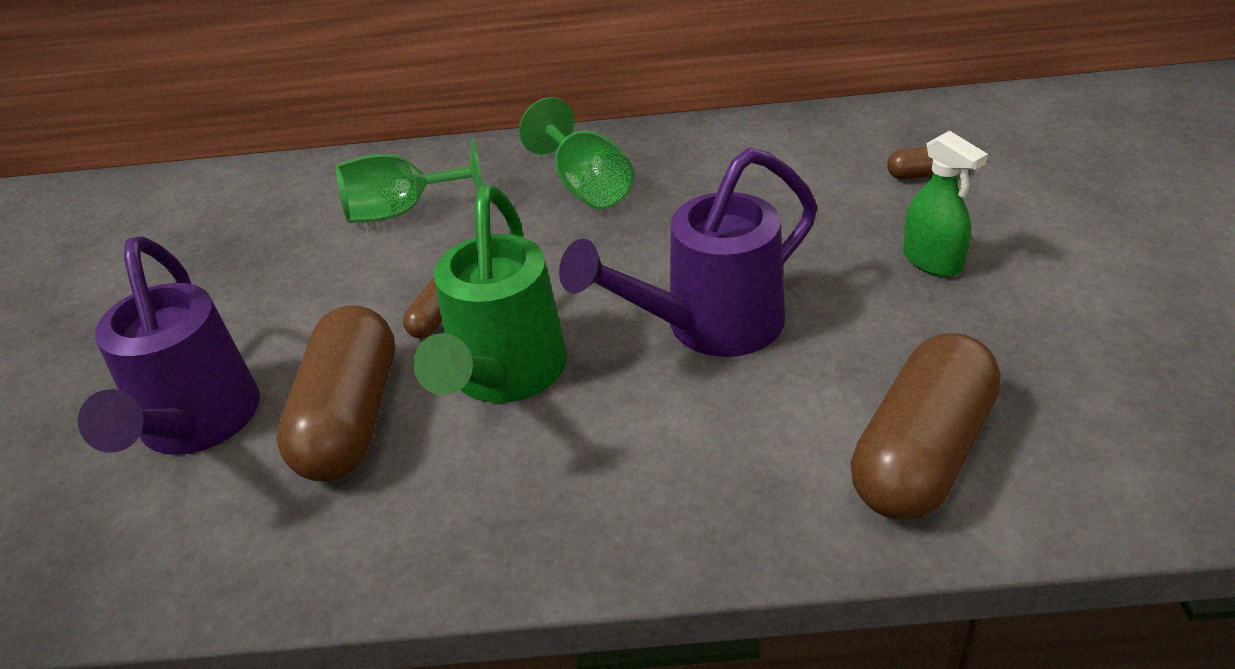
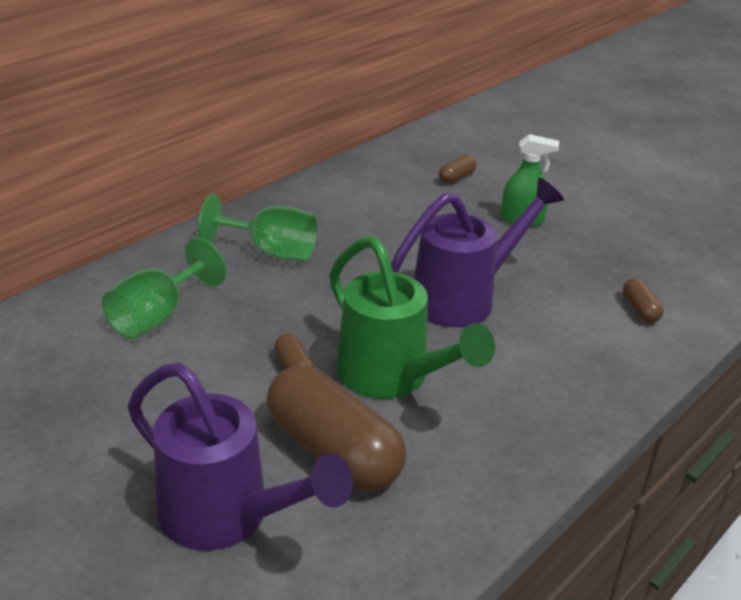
camera: 50 degrees left, 5 degrees down
purple watering can [559,147,817,357] -> purple watering can turned 135 degrees counterclockwise [391,177,564,327]
brown capsule [850,333,1001,520] -> brown capsule [623,278,664,323], size x0.43

